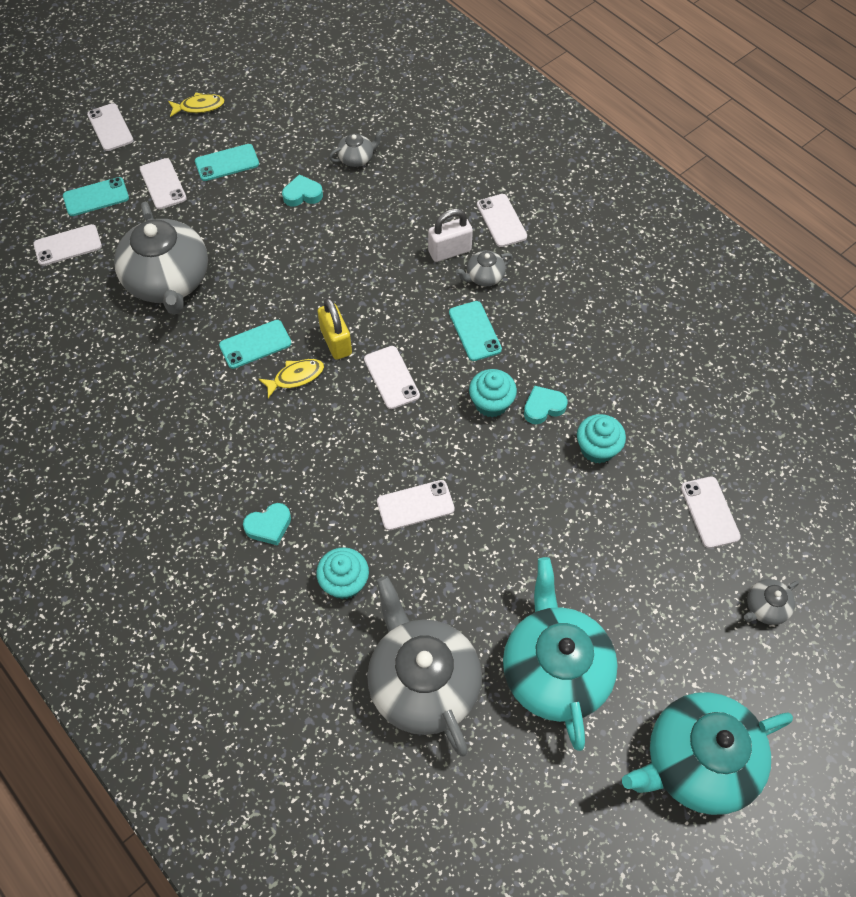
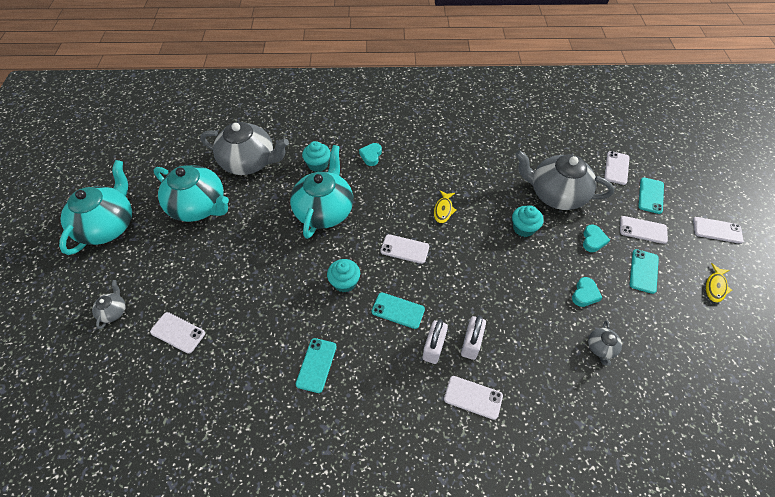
camera: 130 degrees right, 5 degrees down
turquoise phone [219,320,292,369] -> turquoise phone moved to [296,338,337,393]
yellow padlock [318,298,352,360] -> none
white phone [377,480,455,530] -> turquoise teapot [290,145,353,239]
grey teapot [456,251,513,286] -> white padlock [423,319,448,364]
turquoise heart [524,385,568,424] -> turquoise heart moved to [583,224,610,252]
turquoise cupcake [577,414,626,463] -> turquoise cupcake moved to [512,206,544,237]

